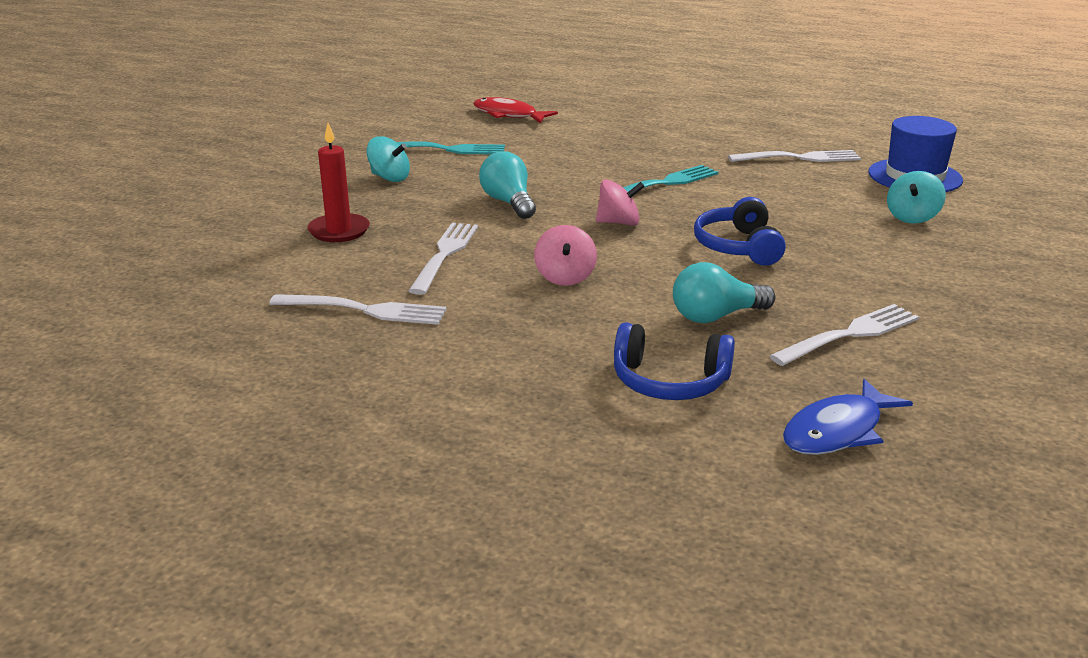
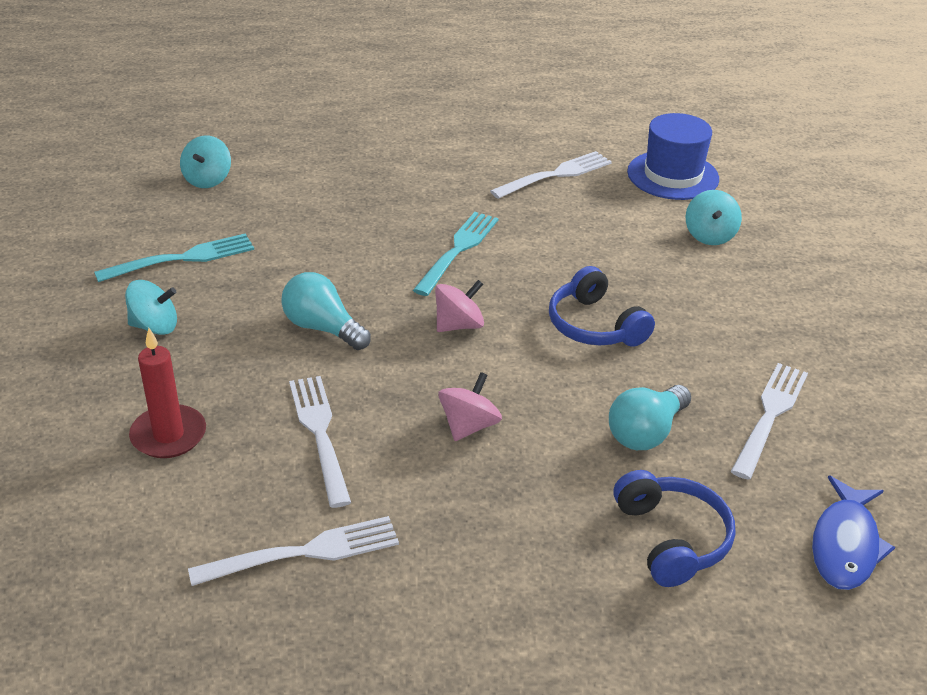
camera: 30 degrees left, 10 degrees up
red fish [473,97,558,123] -> turquoise spinning top [180,136,231,188]
pink spinning top [534,225,597,286] -> pink spinning top turned 120 degrees counterclockwise [438,372,502,441]
blue headphones [614,322,735,400] -> blue headphones turned 90 degrees counterclockwise [614,470,735,587]

